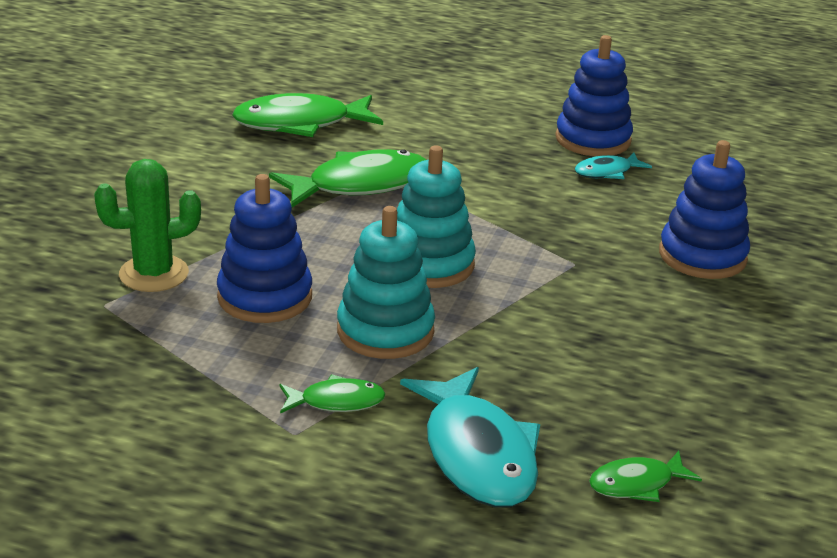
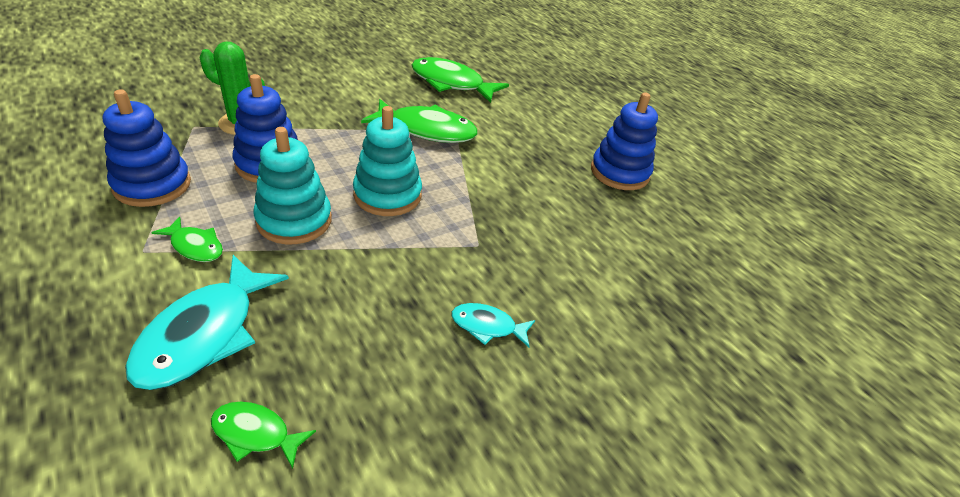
camera: 35 degrees right, 10 degrees up
turquoise fish [575,153,652,179] -> turquoise fish moved to [451,303,535,347]
blue stacking toy [659,140,750,279] -> blue stacking toy moved to [103,89,191,207]

